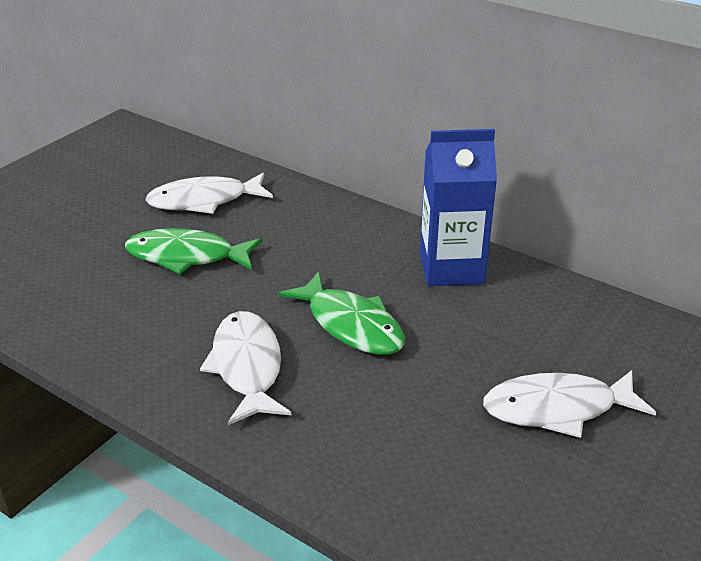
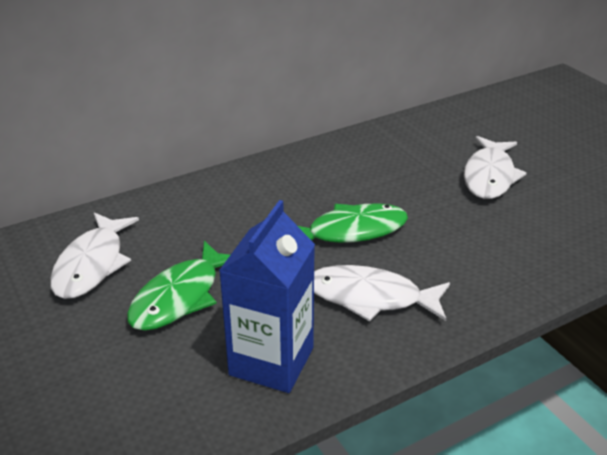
camera: 65 degrees left, 0 degrees up
blue carton [420,129,497,286] -> blue carton moved to [219,200,315,393]

